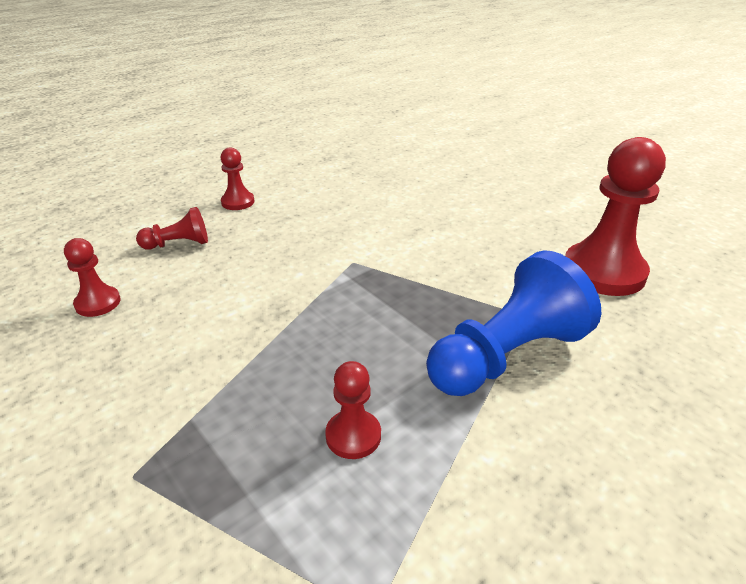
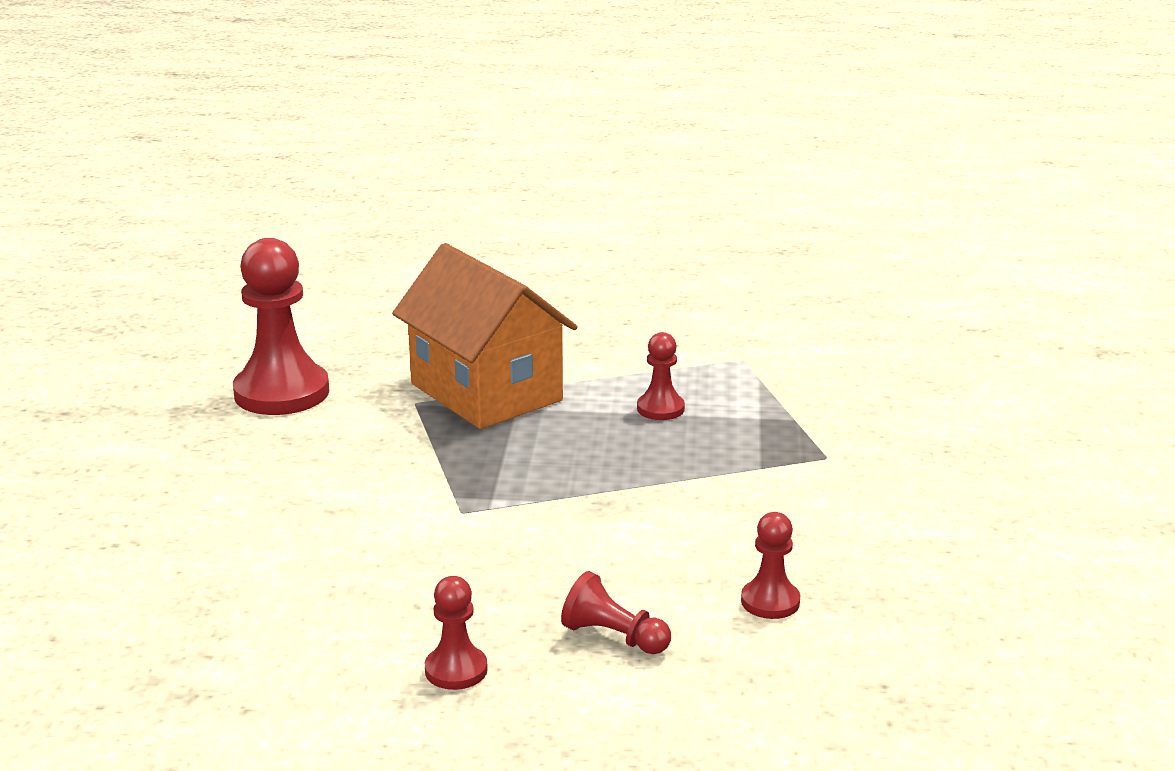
camera: 135 degrees left, 10 degrees down
blue pawn [426,250,601,396] -> orange house [392,243,577,429]

